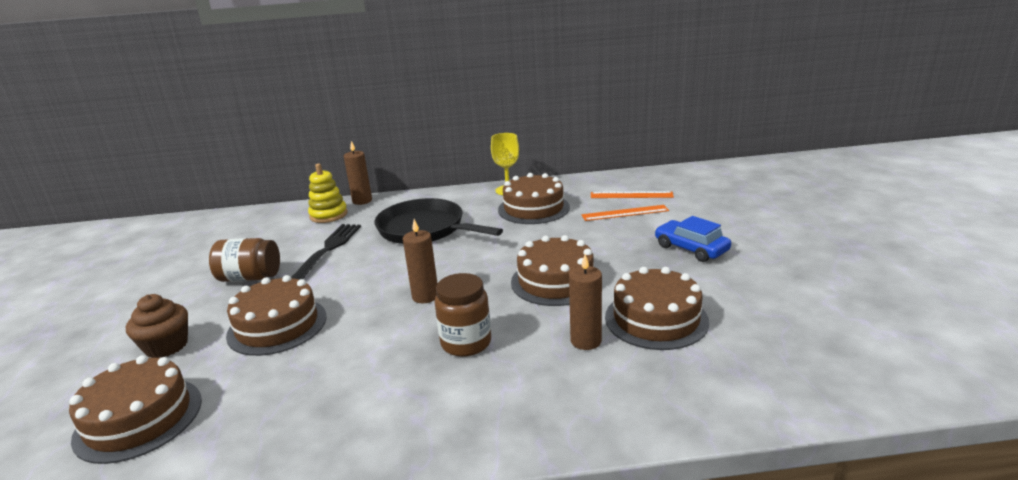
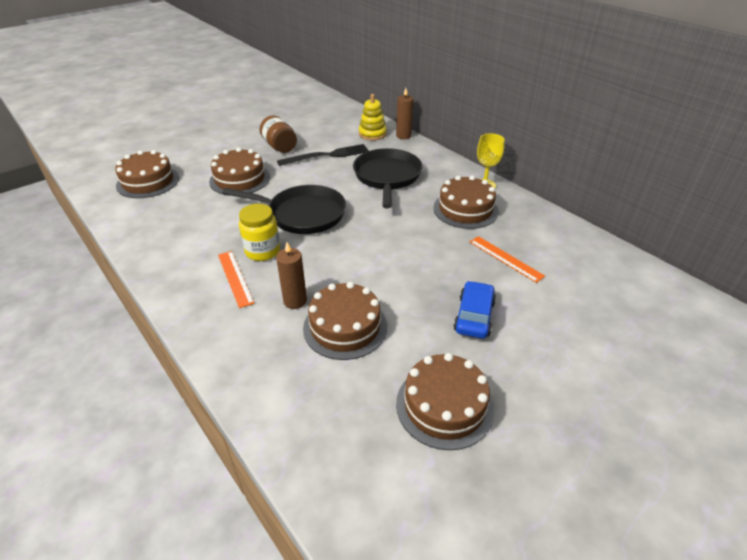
camera: 55 degrees right, 15 degrees up
brown cupcake [126,294,188,358] -> none
brown candle [403,219,437,303] -> black pan [223,185,346,234]
brown jar [434,273,491,357] -> yellow jar [239,204,280,261]
brown cake [511,235,594,306] -> brown cake moved to [396,353,494,450]
orange ruler [591,191,674,198] -> orange ruler moved to [218,251,254,308]

